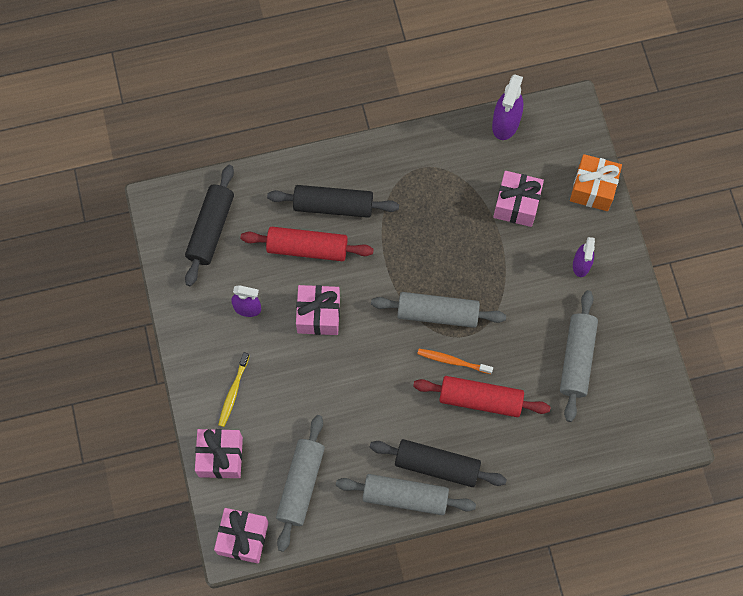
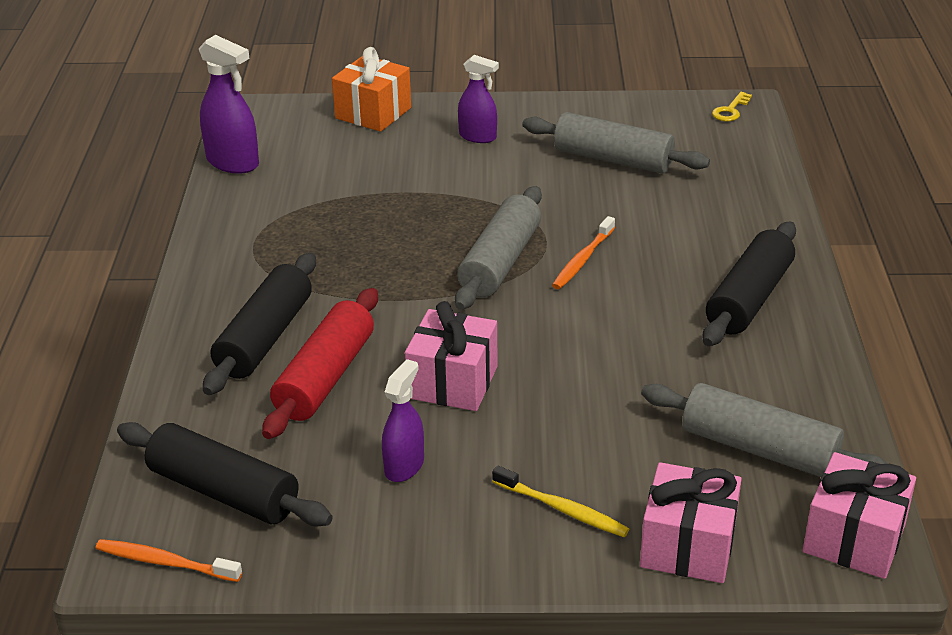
camera: 75 degrees left, 35 degrees down
grey rolling pin [336,474,476,515] -> none
red rolling pin [413,376,551,417] -> none
pink gift [493,171,544,227] -> none
none -> orange toothbrush [95,539,242,582]
none -> yellow key [712,92,752,121]

